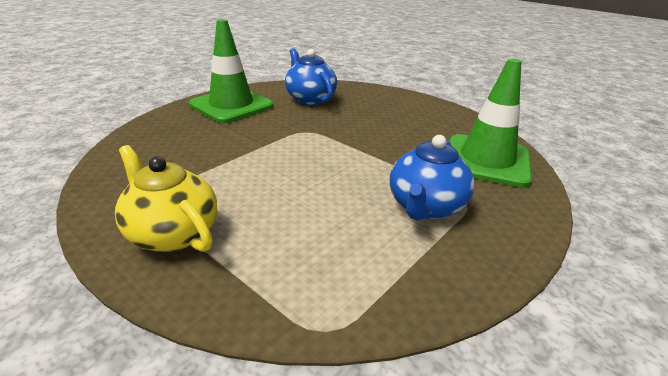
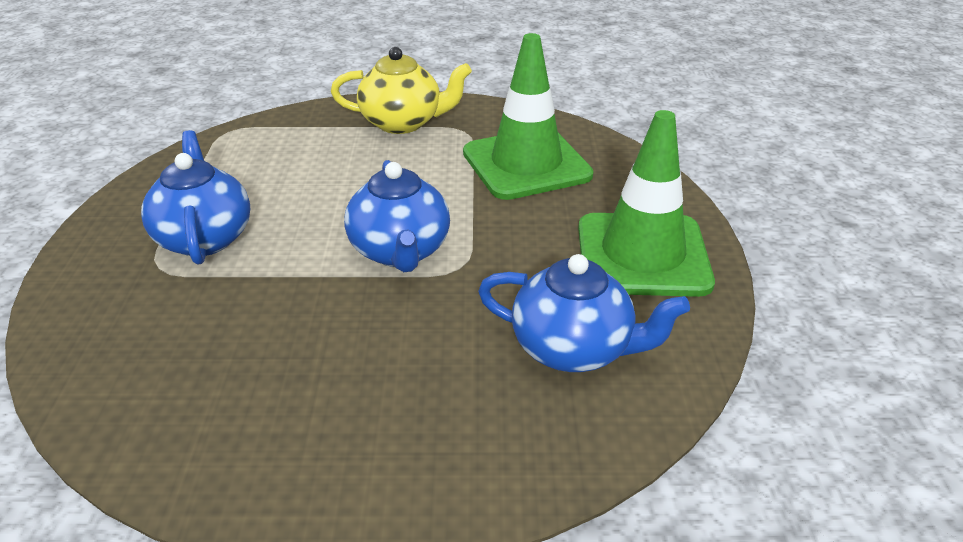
camera: 140 degrees right, 5 degrees up
green traffic cone [450,58,532,188] -> green traffic cone moved to [463,33,594,200]
none -> blue teapot [344,160,450,272]

